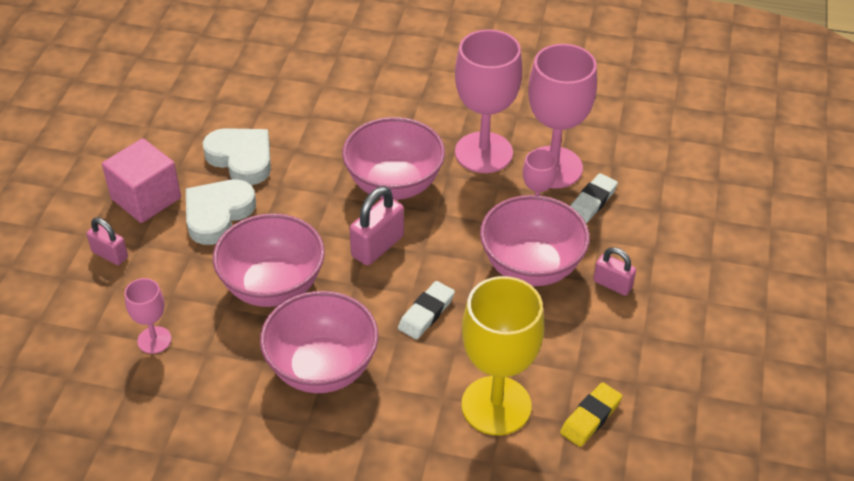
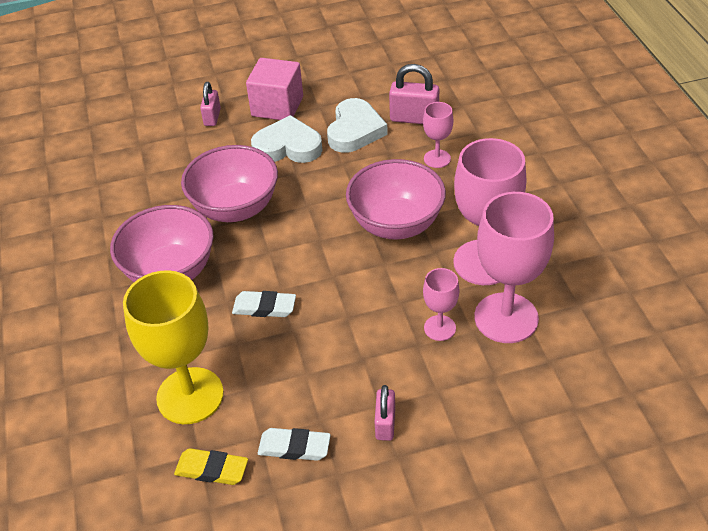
camera: 65 degrees right, 0 degrees up
pink goblet [125,278,172,354] -> pink goblet moved to [423,102,453,168]
pink padlock [350,186,404,266] -> pink padlock moved to [389,64,439,124]
pink bowl [480,195,590,286] -> none
white eraser [571,173,618,223] -> white eraser moved to [258,428,331,461]

